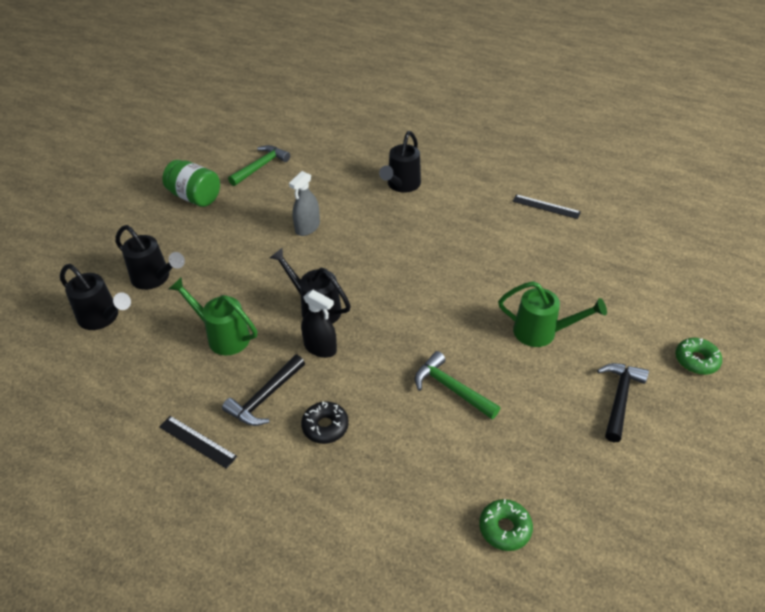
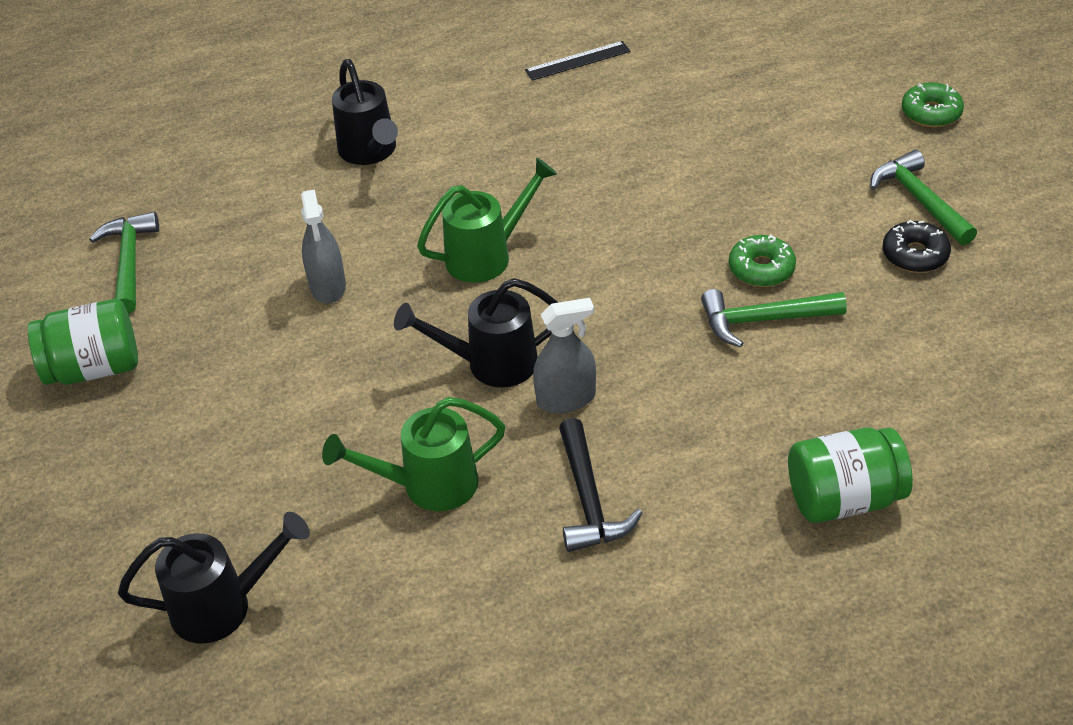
camera: 45 degrees left, 0 degrees up
black watering can [115,225,185,290] -> none
black ruler [159,416,237,469] -> none
black spray bottle [301,290,337,358] -> grey spray bottle [533,298,596,413]
black donut [301,401,349,444] -> black donut moved to [882,220,951,273]
green donut [479,499,533,551] -> green donut moved to [729,234,796,287]
green watering can [498,281,607,347] -> green watering can moved to [417,157,557,283]
black hammer [597,363,649,442] -> green hammer [870,150,977,245]
none -> green jar [788,427,913,523]

